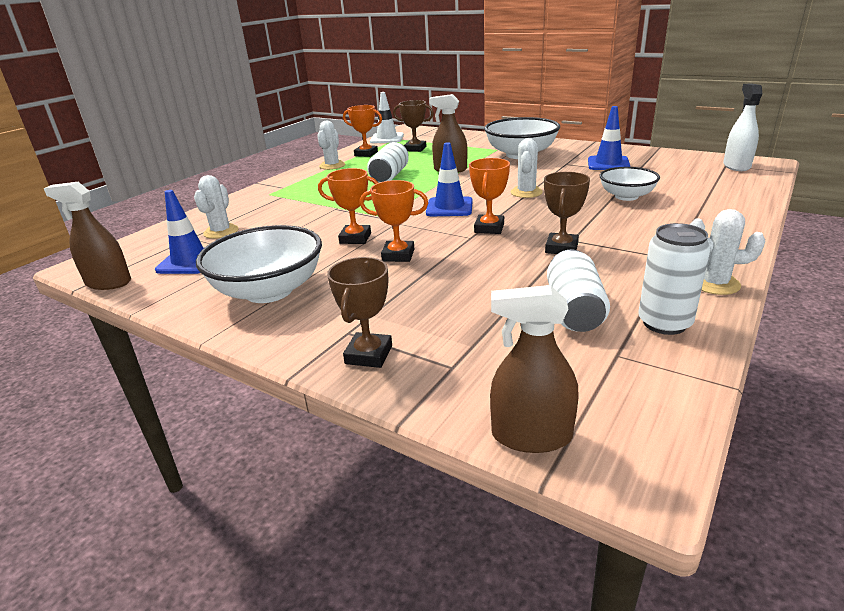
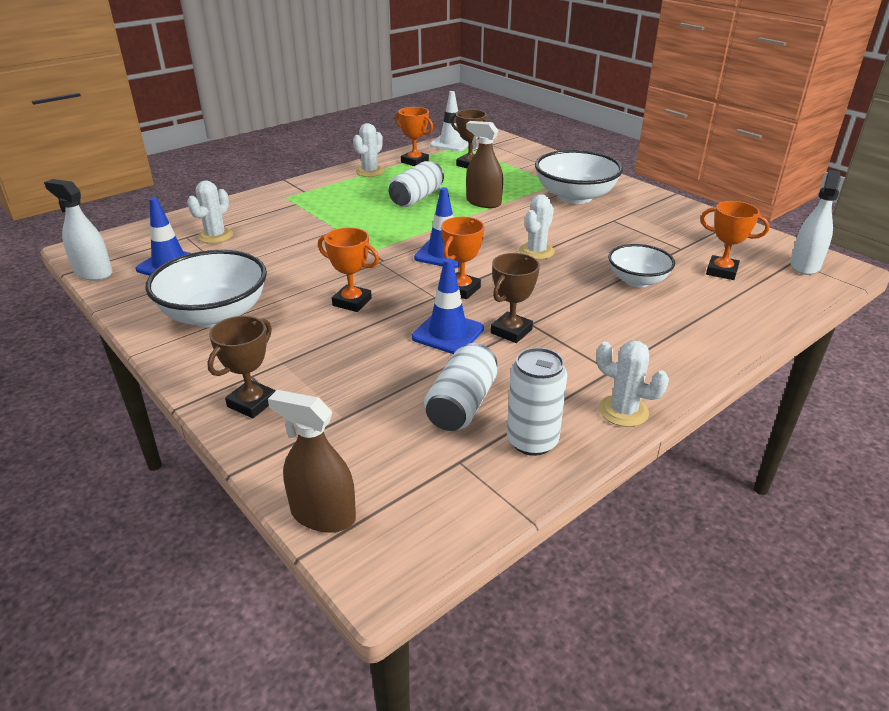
camera: 15 degrees right, 5 degrees up
brown spray bottle [44,182,131,290] -> white spray bottle [44,179,113,281]
orange trophy [318,168,378,244] -> orange trophy moved to [700,201,770,280]
blue traffic cone [588,106,630,170] -> blue traffic cone moved to [412,258,484,354]

